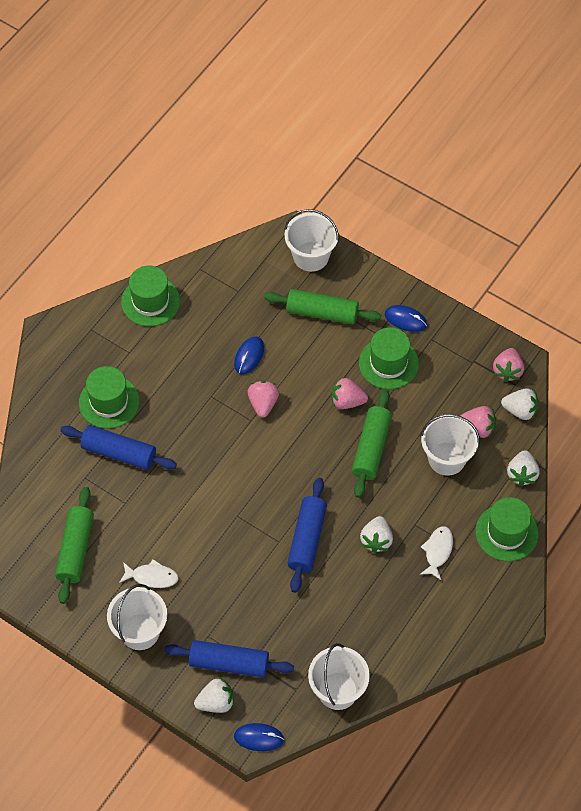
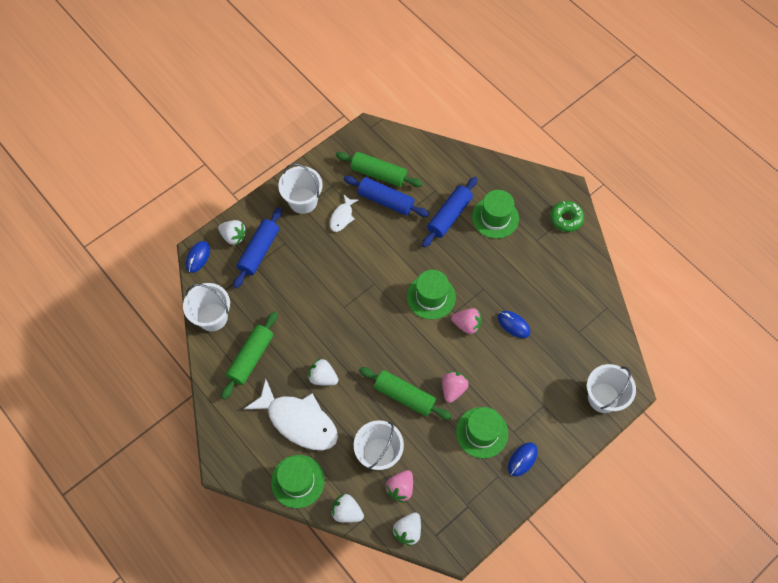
camera: 105 degrees right, 5 degrees up
green hat [121,265,180,326] -> green hat moved to [407,270,456,320]
white strawberry [194,678,234,713] -> white strawberry turned 60 degrees counterclockwise [218,220,247,245]
green rolling pin [264,289,381,324] -> green rolling pin moved to [221,312,277,399]
blue rolling pin [287,478,327,593] -> blue rolling pin moved to [344,176,429,217]
white fish [420,526,453,581] -> white fish [244,379,338,450], size x2.05
pink strawberry [493,348,524,382] -> none
none -> green donut [550,201,584,232]

